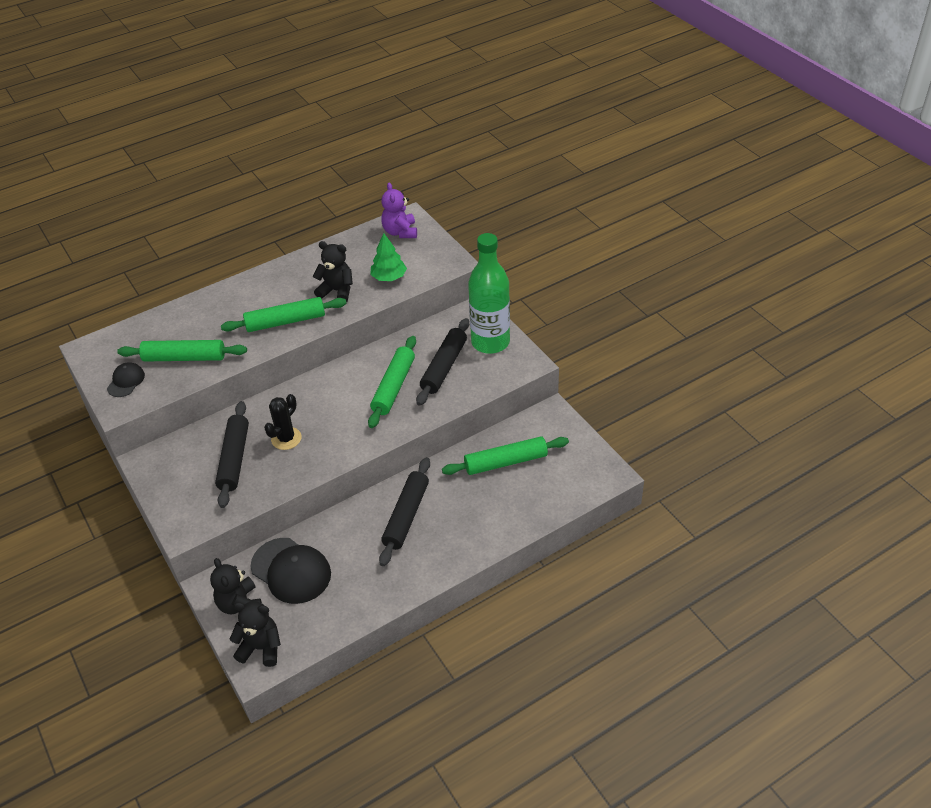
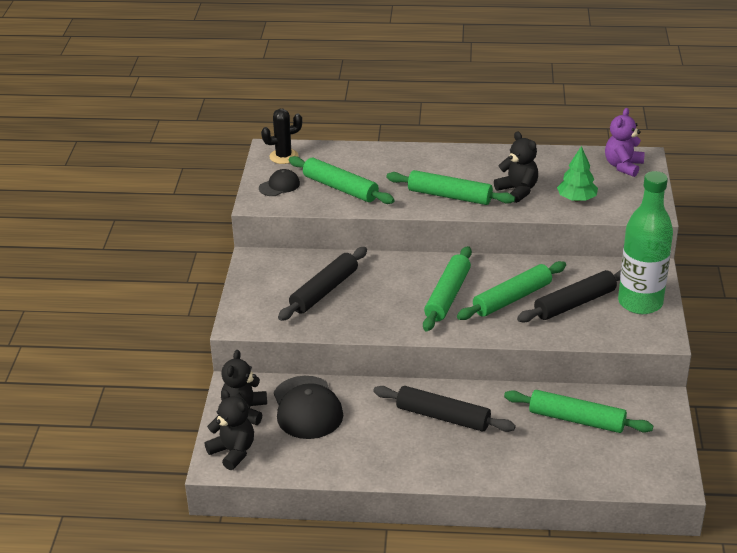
camera: 35 degrees right, 10 degrees down
black cactus [264,394,302,450] -> black cactus moved to [261,109,302,164]
black rolling pin [379,457,430,566] -> black rolling pin turned 60 degrees clockwise [373,386,516,432]
none -> green rolling pin [423,246,472,331]

